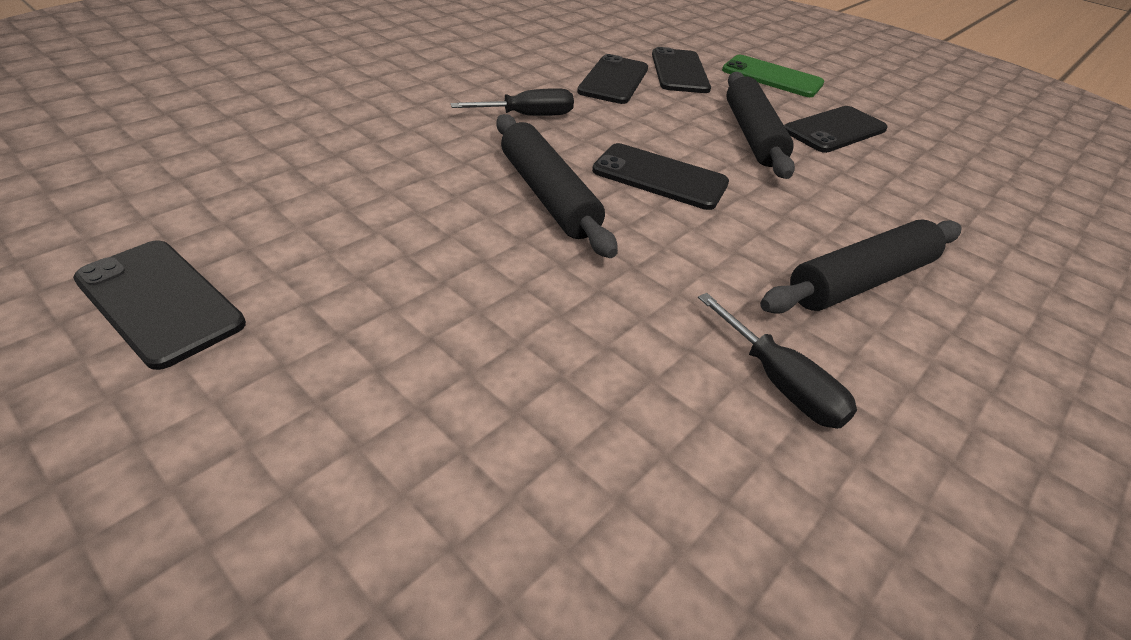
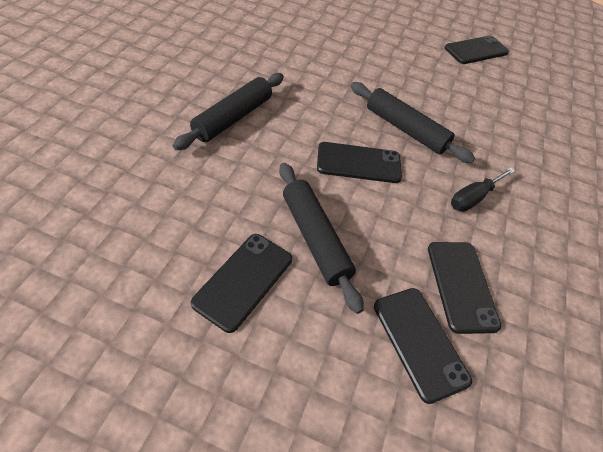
camera: 155 degrees right, 10 degrees up
black phone [73,240,246,370] -> black phone turned 45 degrees counterclockwise [444,35,509,64]
black screwdriver [698,293,857,429] -> none
green phone [722,55,824,97] -> none

